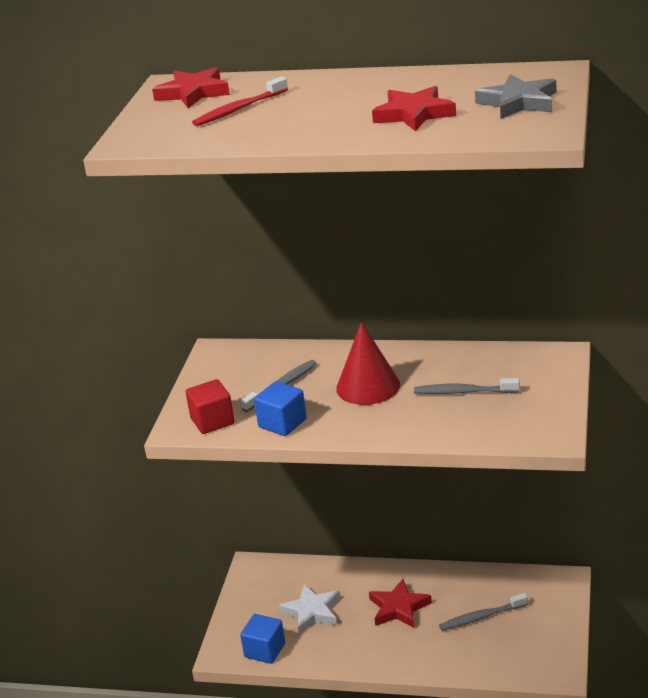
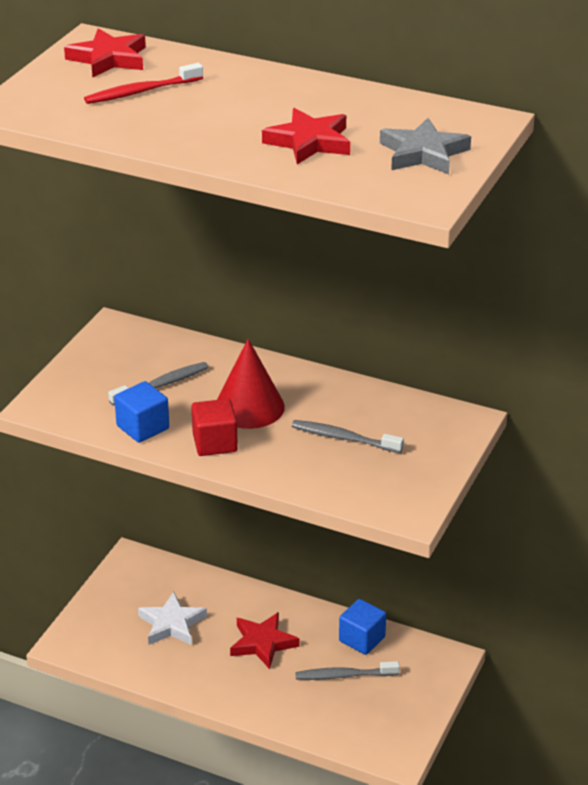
camera: 10 degrees right, 5 degrees up
red cube [186,379,235,434] -> red cube moved to [191,399,238,456]
blue cube [240,614,285,664] -> blue cube moved to [339,599,386,655]

